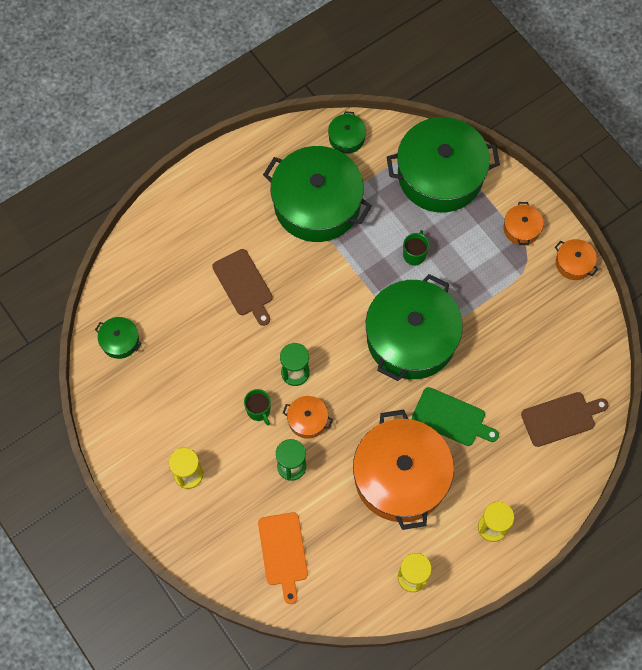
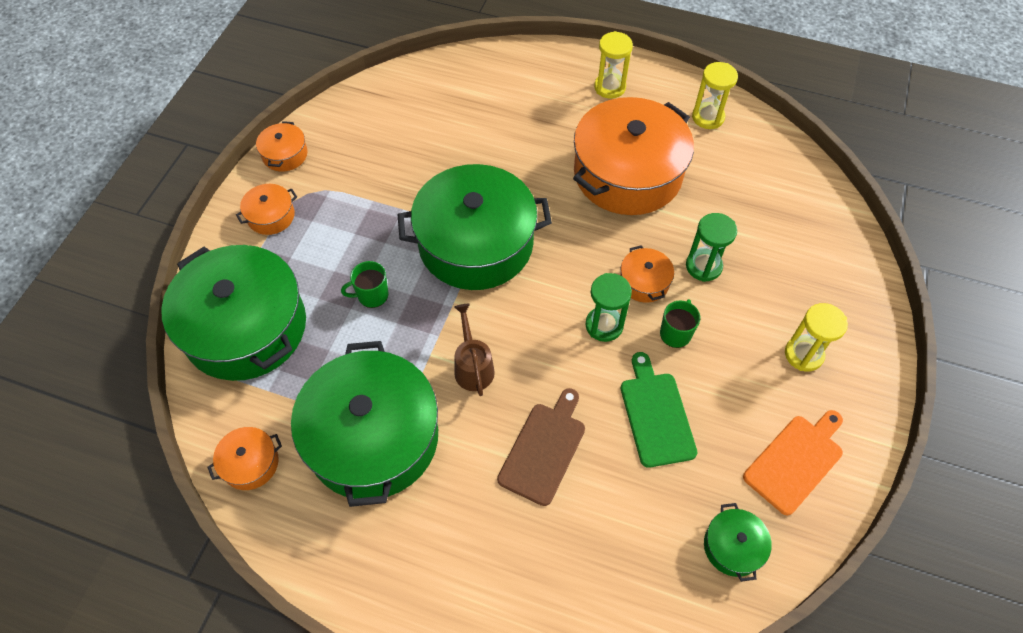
camera: 125 degrees left, 10 degrees down
orange cutting board [258,512,308,604] -> orange cutting board moved to [743,410,843,515]
green pot [328,111,366,154] -> orange pot [207,427,282,490]
green cutting board [412,387,499,446] -> green cutting board moved to [621,352,697,468]
brown cutting board [521,392,609,447] -> none
none -> brown watering can [454,304,495,396]

